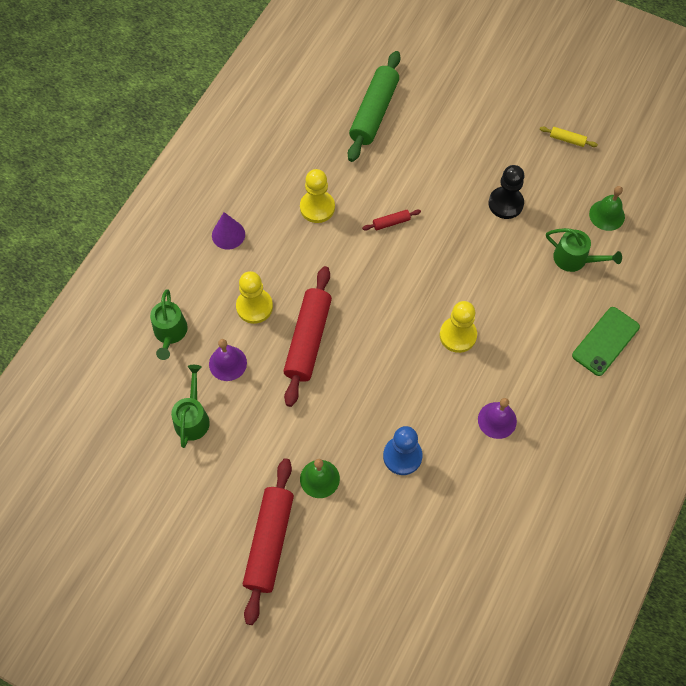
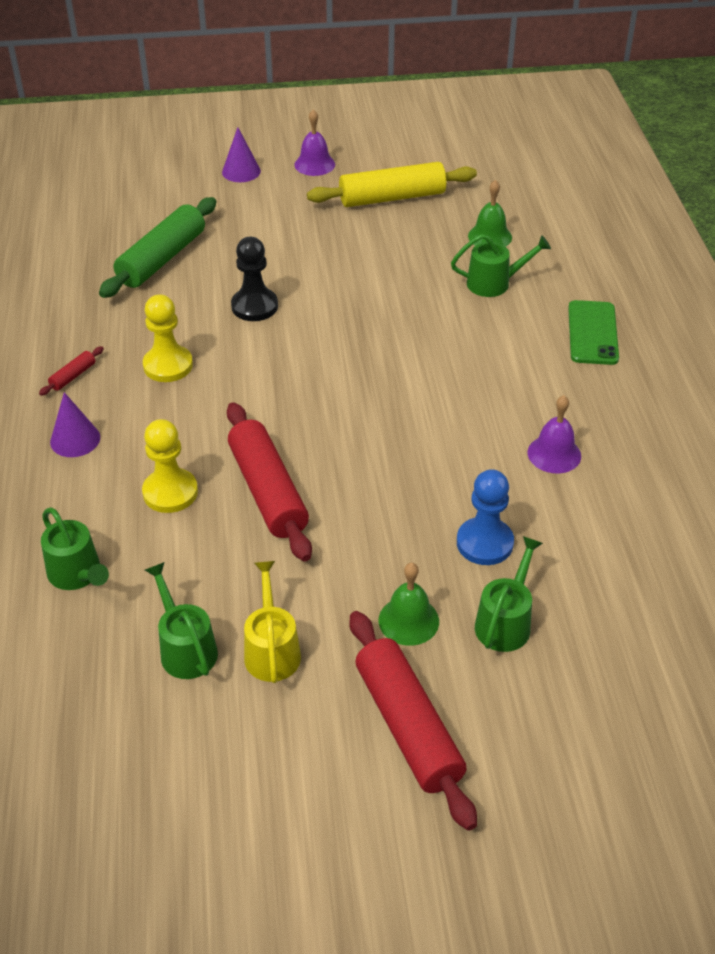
camera: 35 degrees left, 20 degrees down
purple bell [209,339,247,381] -> purple bell moved to [294,109,335,176]
green rolling pin [348,51,401,162] -> green rolling pin turned 45 degrees clockwise [99,197,216,298]
red rolling pin [362,210,421,230] -> red rolling pin moved to [39,346,104,396]
yellow pawn [440,301,477,353] -> none
black pawn [488,165,525,219] -> black pawn moved to [231,237,278,321]
yellow rolling pin [540,127,598,147] -> yellow rolling pin [307,162,477,207], size x2.37
none -> purple cone [222,127,261,182]
none -> yellow watering can [244,561,301,683]
none -> green watering can [475,536,543,652]

